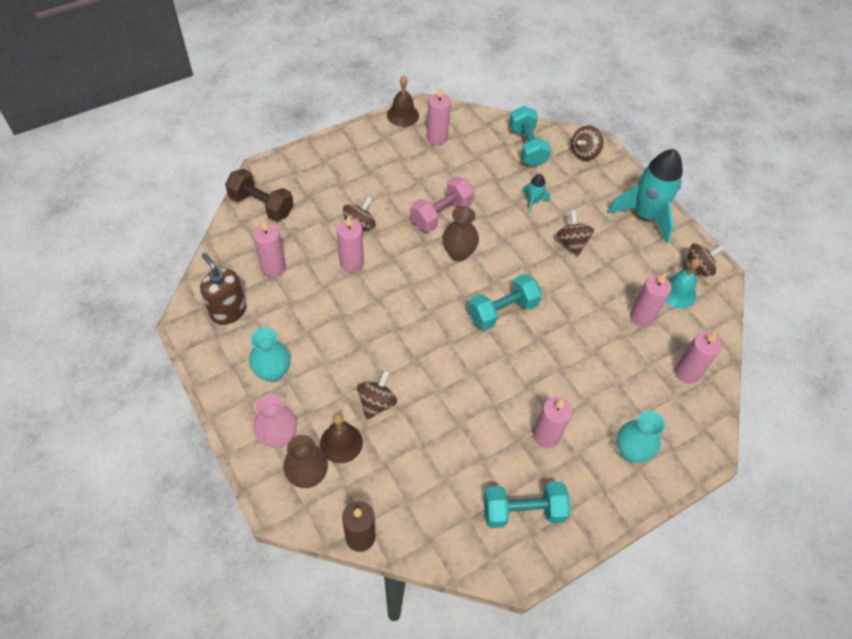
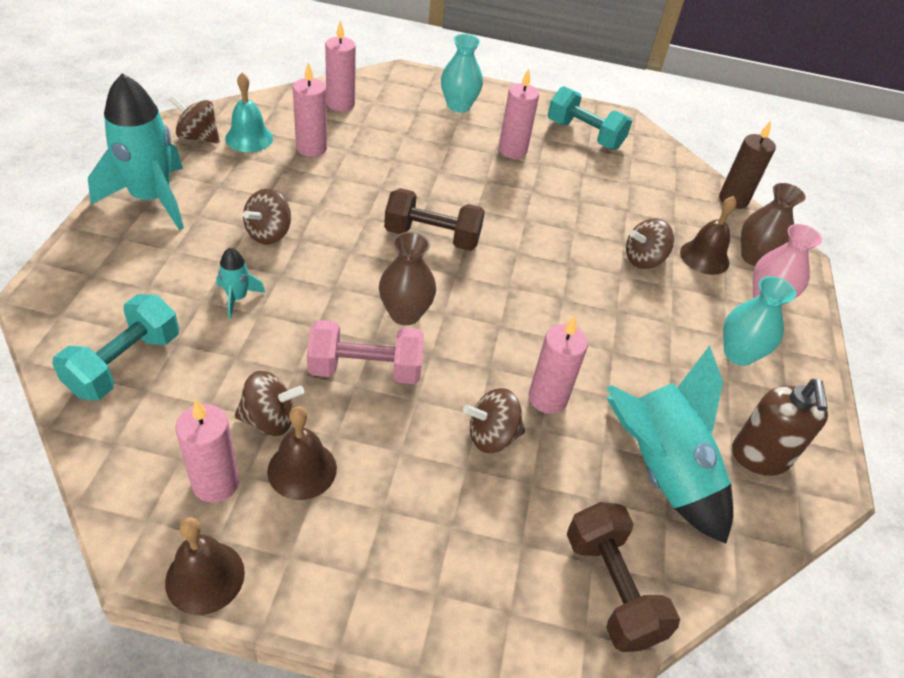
camera: 140 degrees left, 10 degrees down
pink candle [253,220,286,277] -> turquoise rocket [607,346,733,544]
turquoise dumbbell [468,274,542,330] -> brown dumbbell [384,188,485,251]
brown spinning top [571,126,604,161] -> brown spinning top moved to [234,371,304,436]
none -> brown bell [267,406,337,500]

